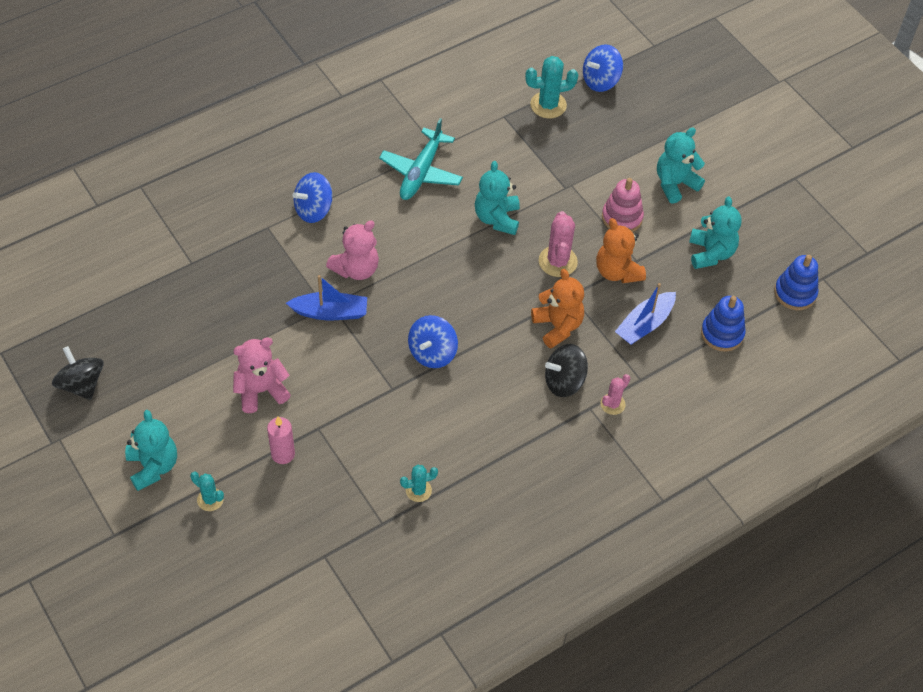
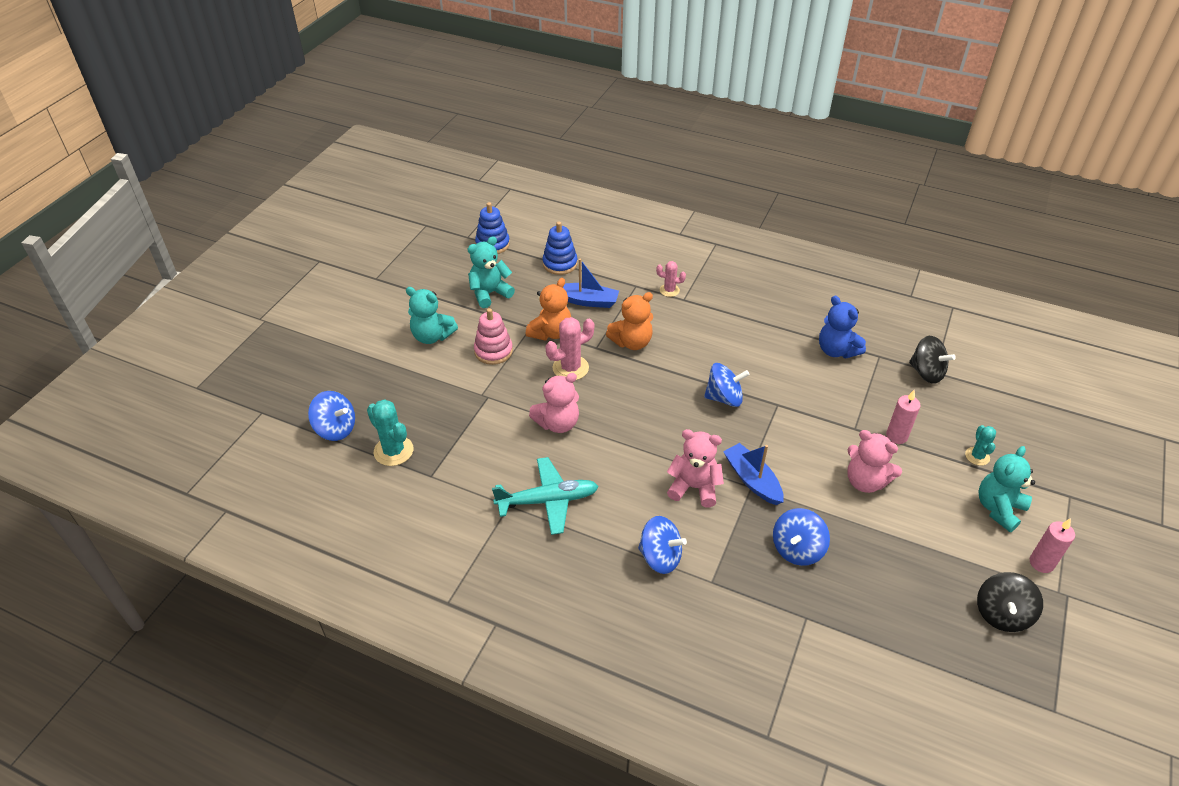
camera: 120 degrees left, 10 degrees down
turquoise cactus [400,465,438,502] -> blue teddy bear [819,296,866,359]
turquoise teddy bear [475,161,520,235] -> pink teddy bear [529,373,579,433]
orange teddy bear [531,269,584,349] -> orange teddy bear turned 150 degrees counterclockwise [606,292,653,350]
black spinning top [545,344,588,397] -> black spinning top moved to [909,336,956,384]
none -> blue spinning top [773,508,830,566]
none -> pink candle [1030,518,1075,573]

